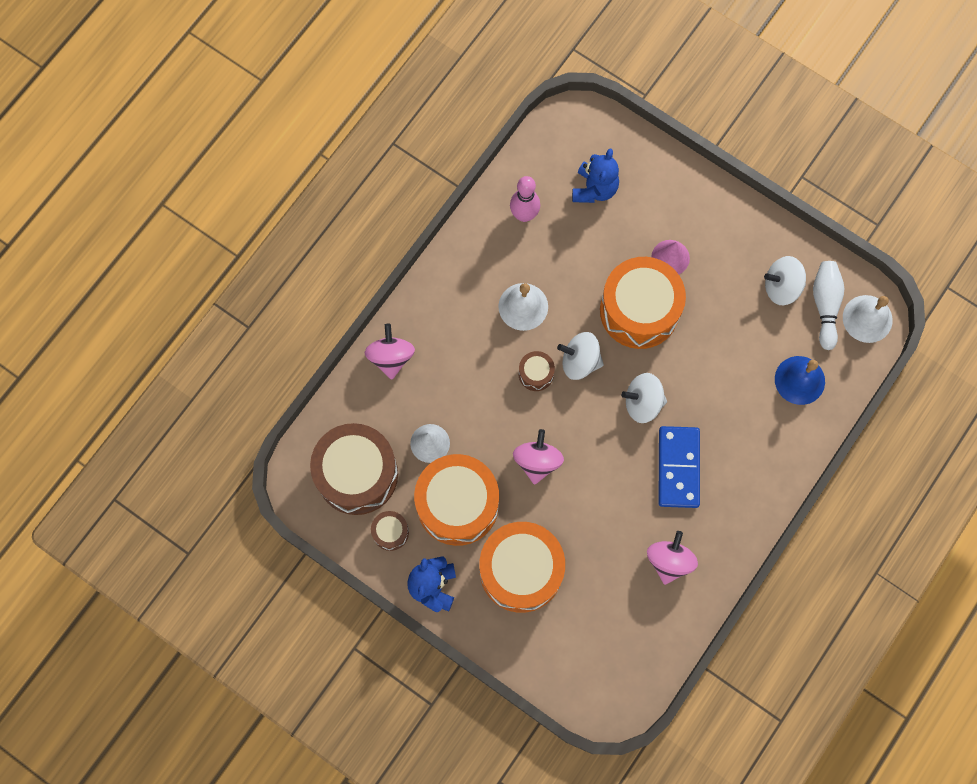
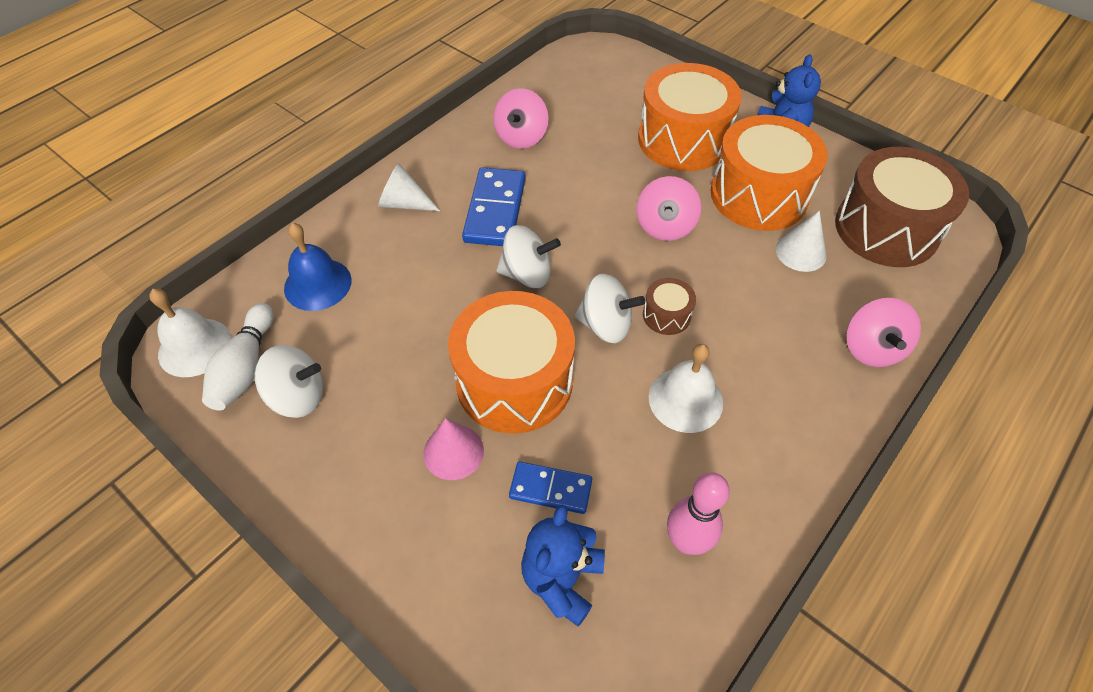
camera: 175 degrees left, 20 degrees down
brown drum [371,511,409,551] -> none
none -> white cone [378,163,440,211]
none -> blue domino [509,462,592,514]

